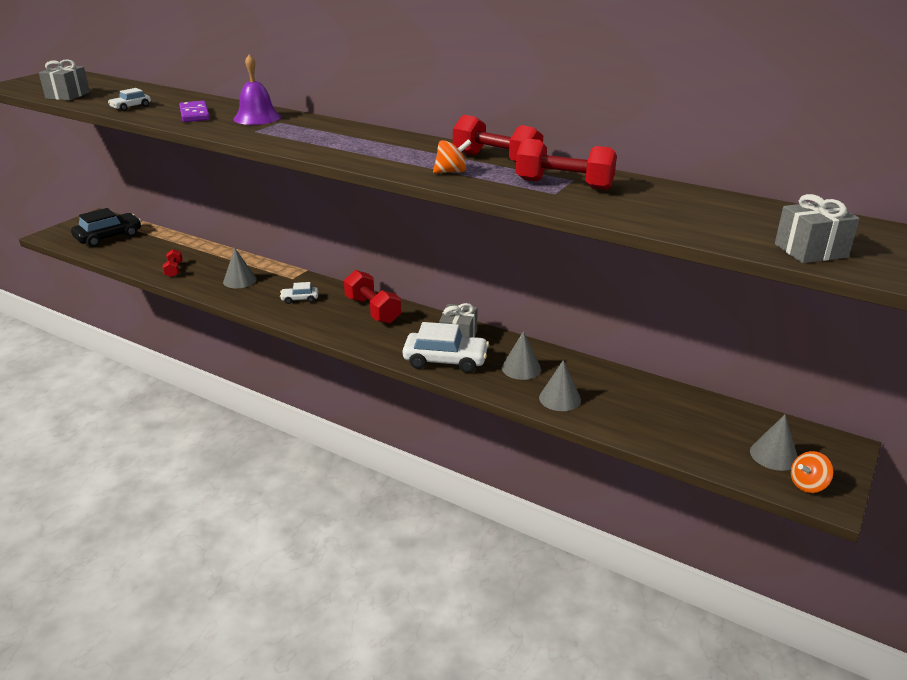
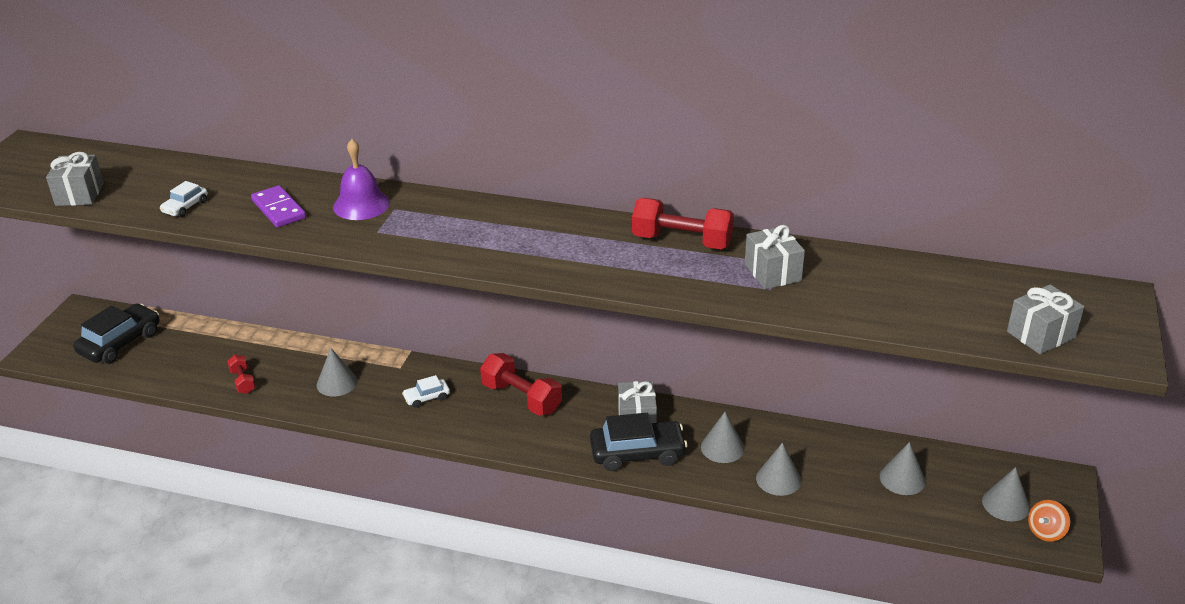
camera: 15 degrees left, 5 degrees up
white car [403,322,489,373] -> black car [590,413,687,471]
orange spinning top [433,139,471,173] -> none
red dumbbell [516,138,617,190] -> grey gift [745,225,805,289]
none -> grey cone [880,442,926,495]

